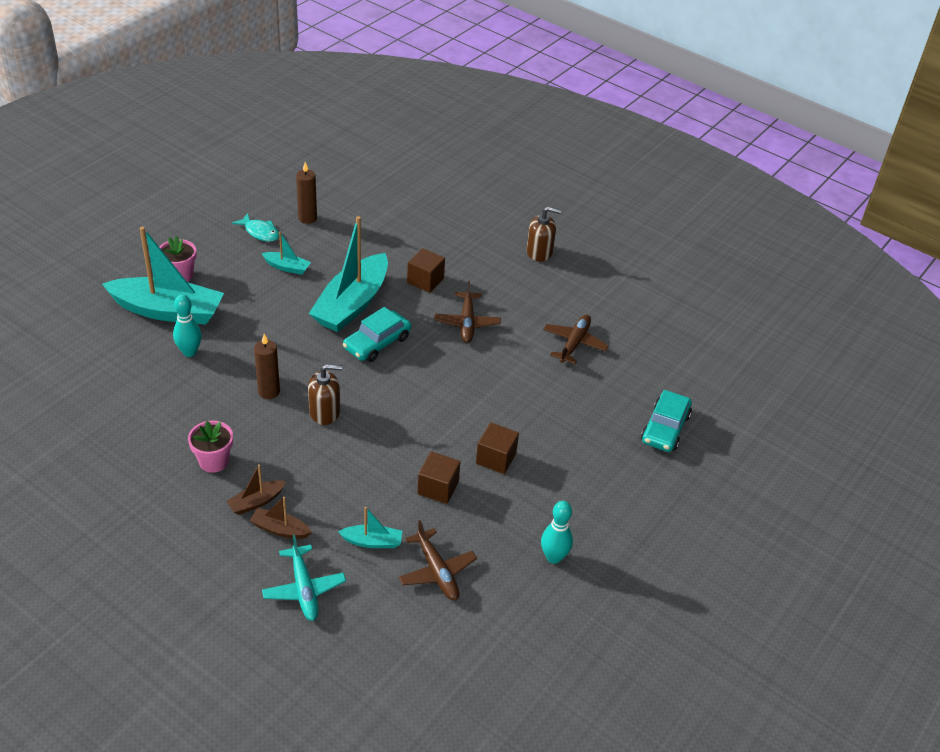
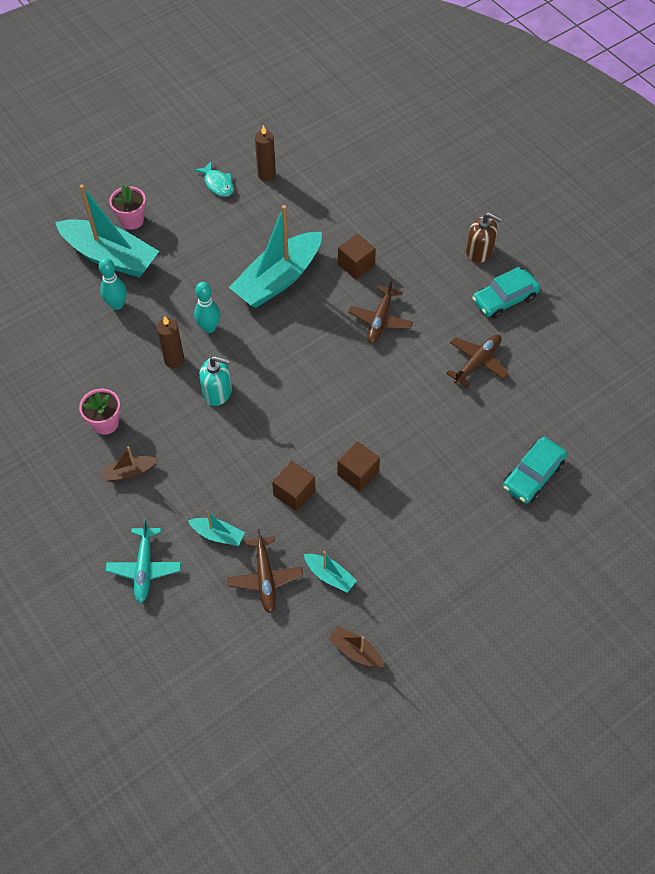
camera: 20 degrees right, 15 degrees up
brown boat [250,497,312,539] -> brown boat moved to [328,626,385,667]
turquoise boat [261,231,311,275] -> turquoise boat moved to [304,551,357,593]
brown soap dispenser [308,364,342,425] -> turquoise soap dispenser [199,356,232,406]
turquoise car [343,307,411,362] -> turquoise car moved to [472,267,541,319]
turquoise bowling pin [541,501,573,564] -> turquoise bowling pin moved to [194,282,221,333]

